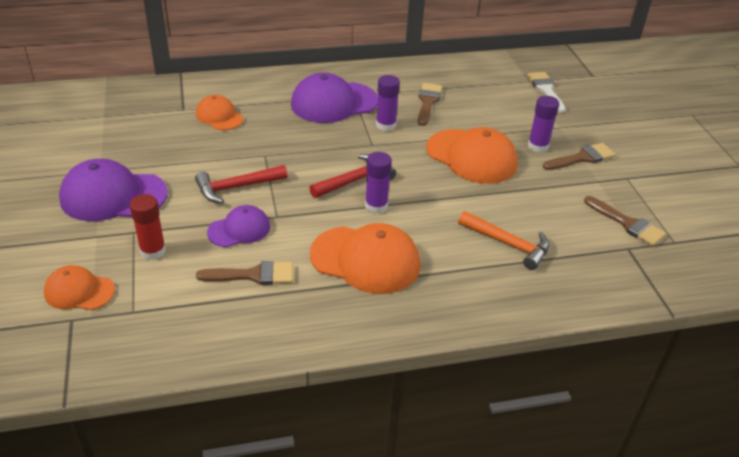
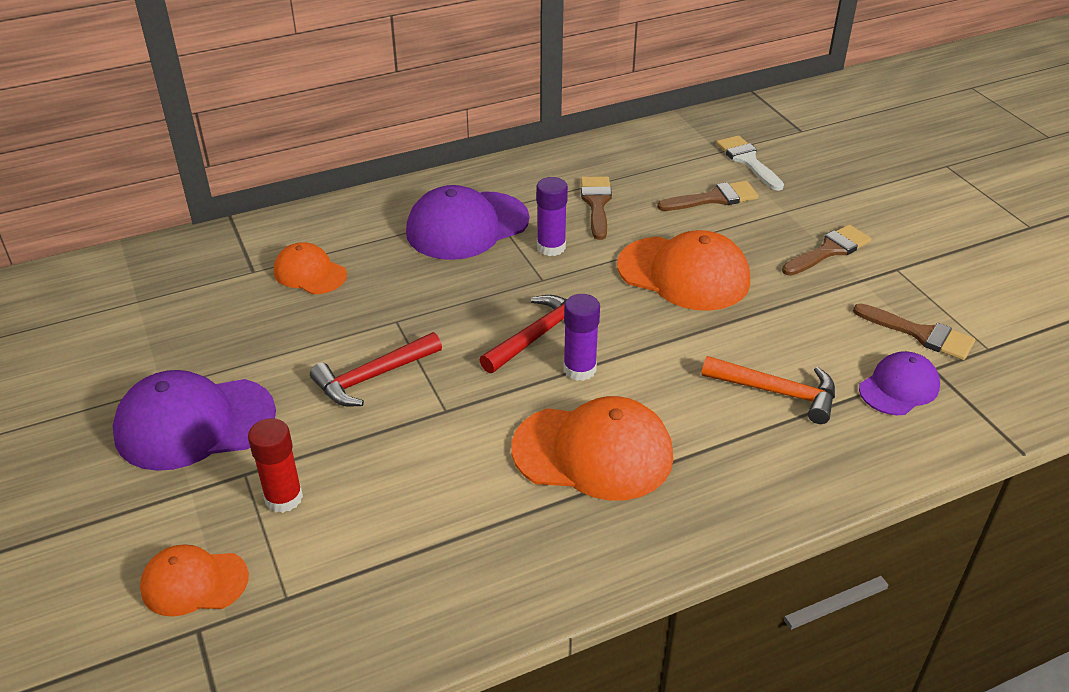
camera: 10 degrees left, 0 degrees up
brown brush [196,261,293,285] -> brown brush moved to [657,181,759,211]
purple cap [207,205,270,247] -> purple cap moved to [859,351,940,415]
purple glue stick [528,96,559,152] -> none

